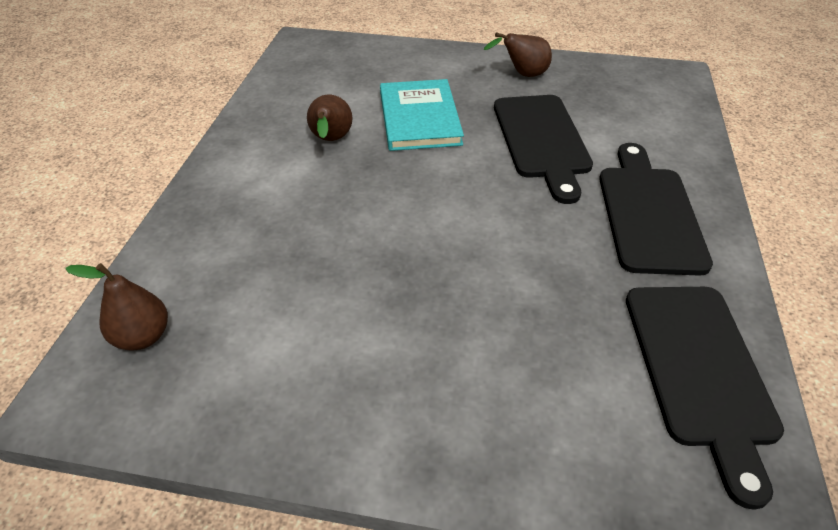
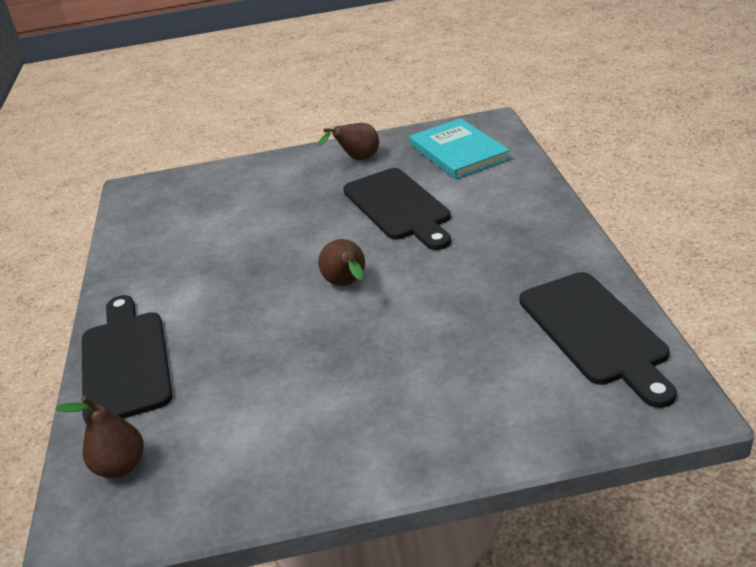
camera: 15 degrees left, 10 degrees down
brown pear [307,95,352,141] -> brown pear moved to [318,239,365,286]
turquoise book [380,79,464,151] -> turquoise book moved to [409,118,510,179]
black cutting board [599,143,713,276] -> black cutting board moved to [82,295,173,424]

